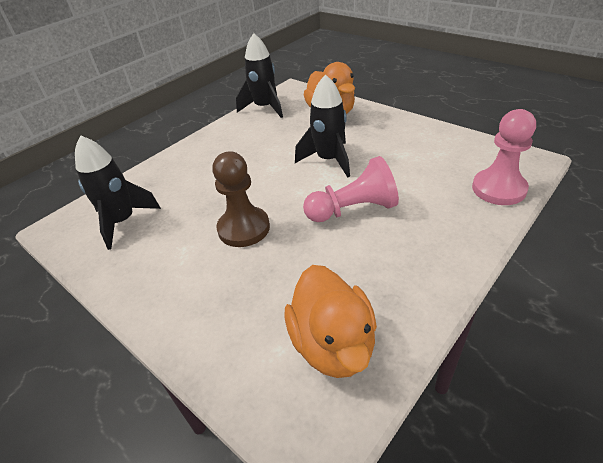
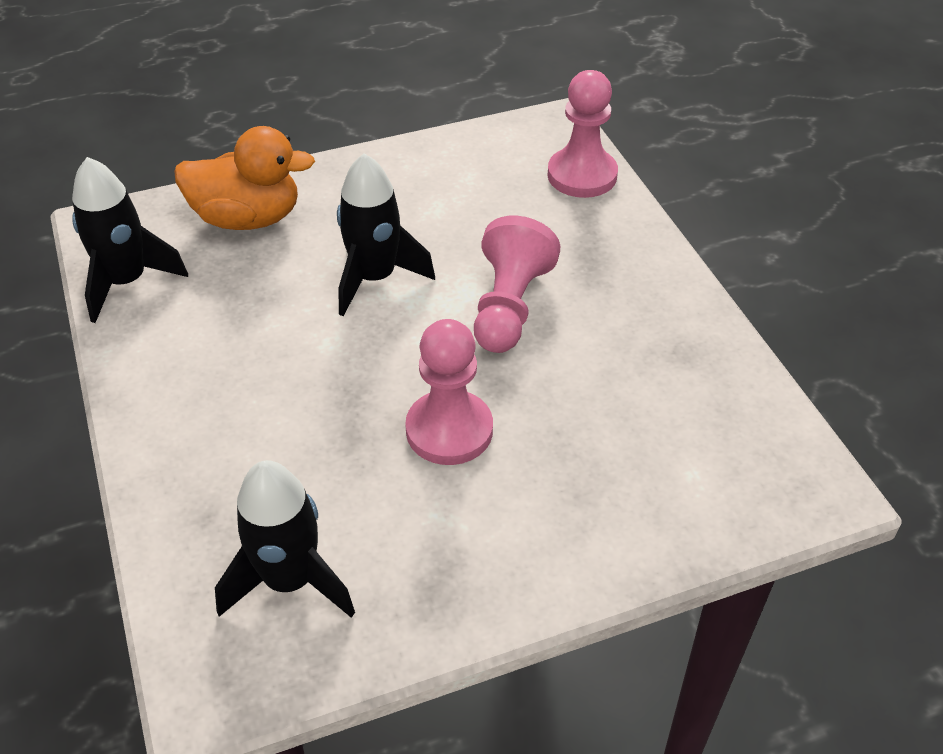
camera: 65 degrees left, 5 degrees up
brown pawn [212,152,270,247] -> pink pawn [405,319,493,465]
orange duck [285,265,377,378] -> none

